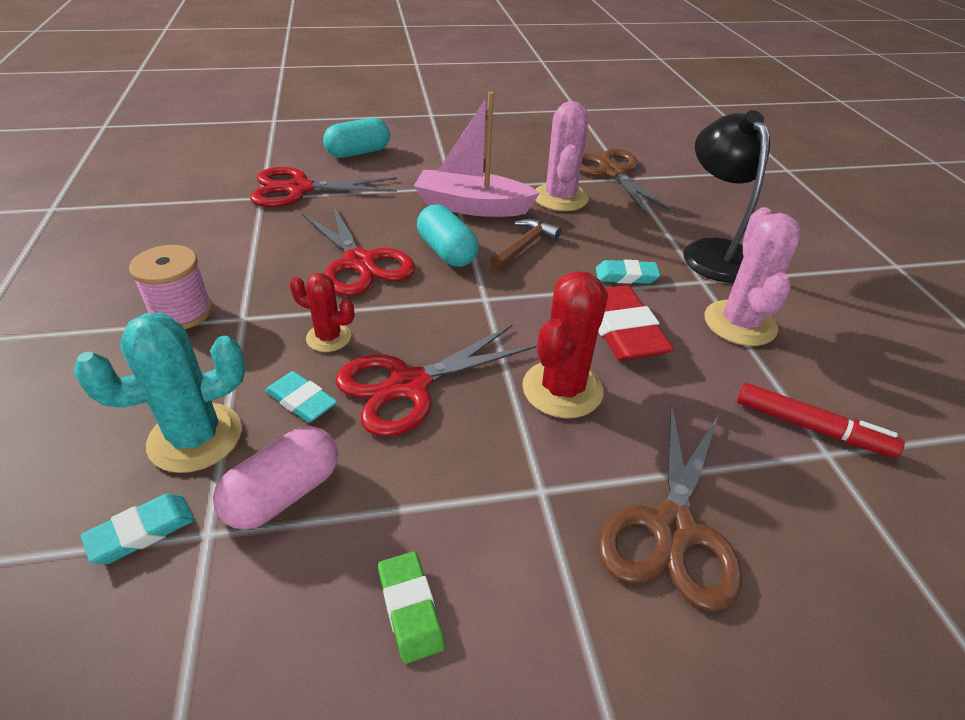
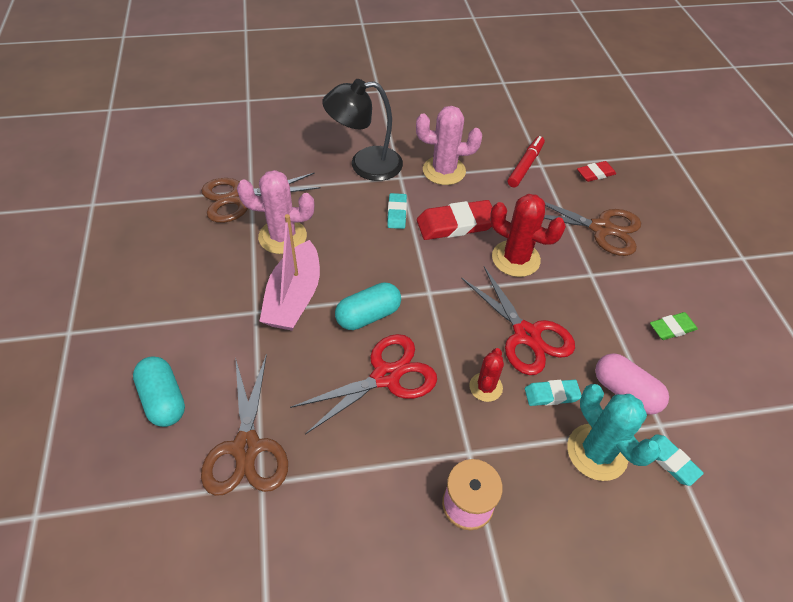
camera: 90 degrees left, 10 degrees up
red scissors [250,167,397,207] -> brown scissors [201,354,288,496]
turquoise eraser [265,371,337,423] -> turquoise eraser turned 45 degrees clockwise [525,380,582,406]
brown hammer [490,219,562,270] -> none
none -> red eraser [577,161,616,182]

